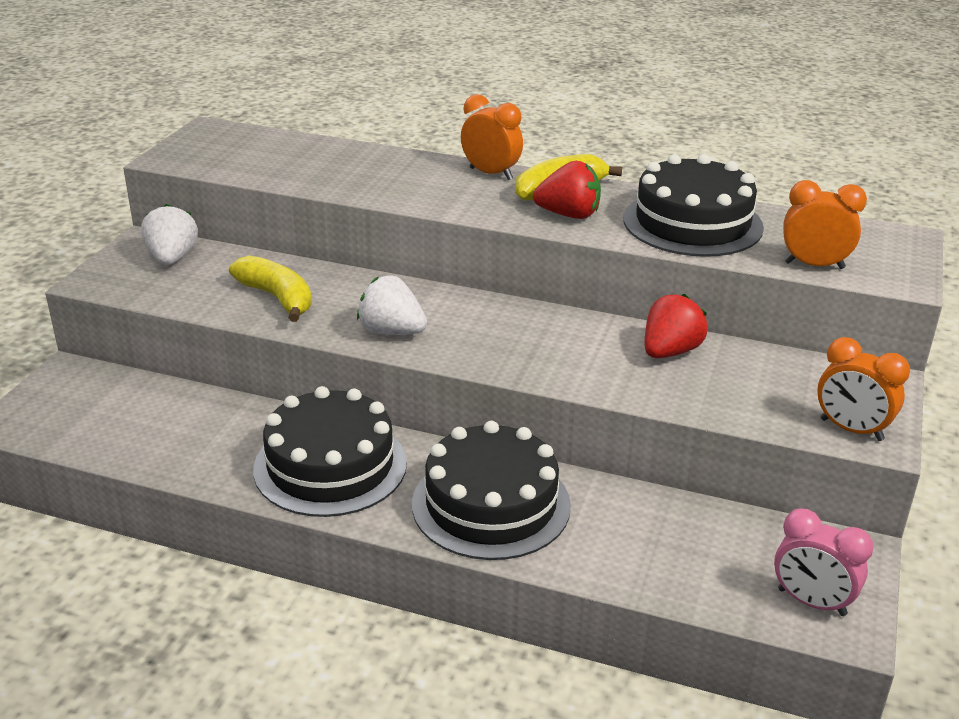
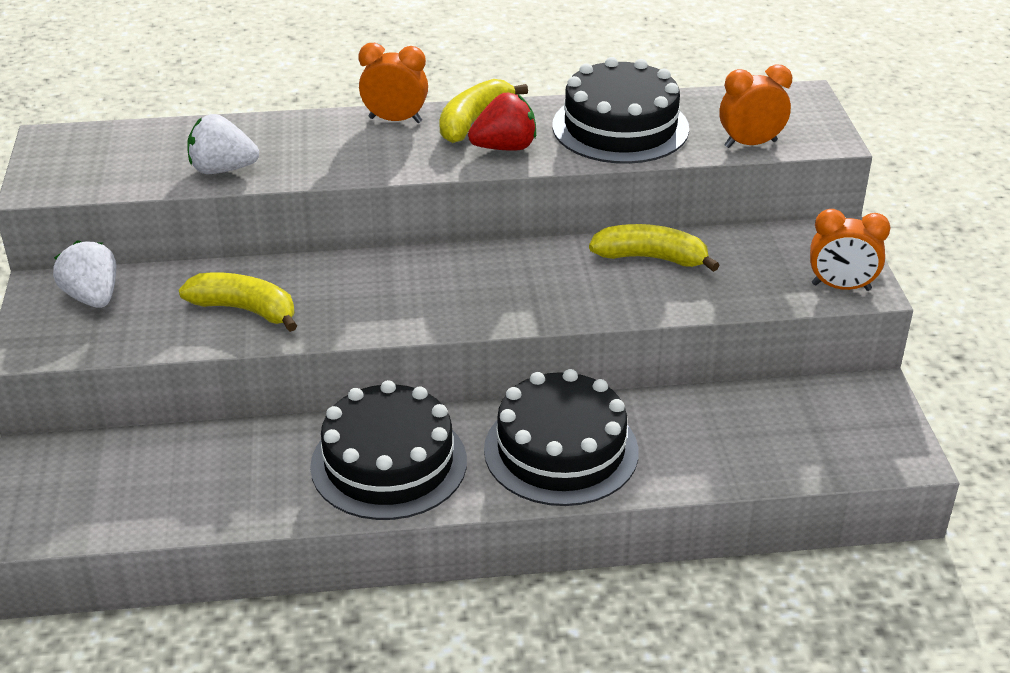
camera: 25 degrees left, 5 degrees up
white strawberry [357,275,427,335] -> white strawberry moved to [187,114,259,174]
red strawberry [645,294,708,358] -> yellow banana [589,224,719,272]
pink clock [774,509,874,616] -> none

